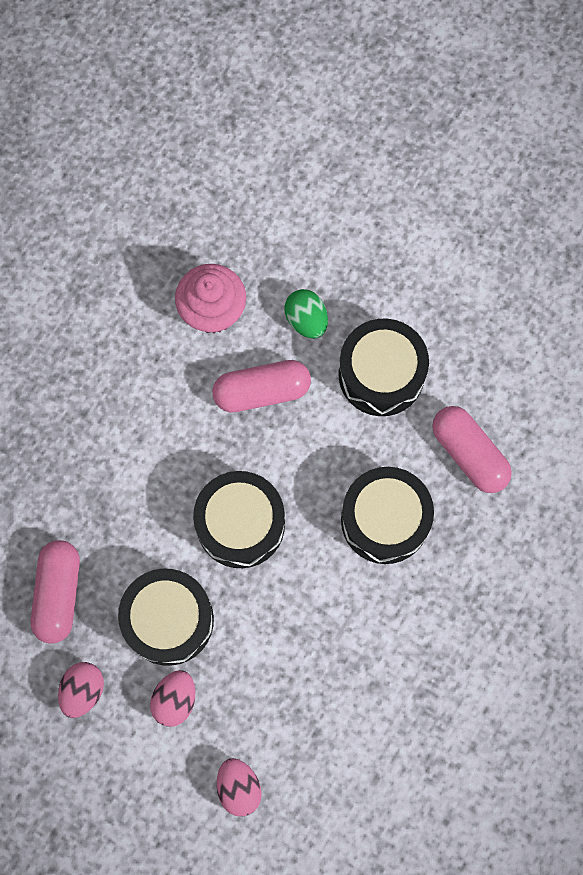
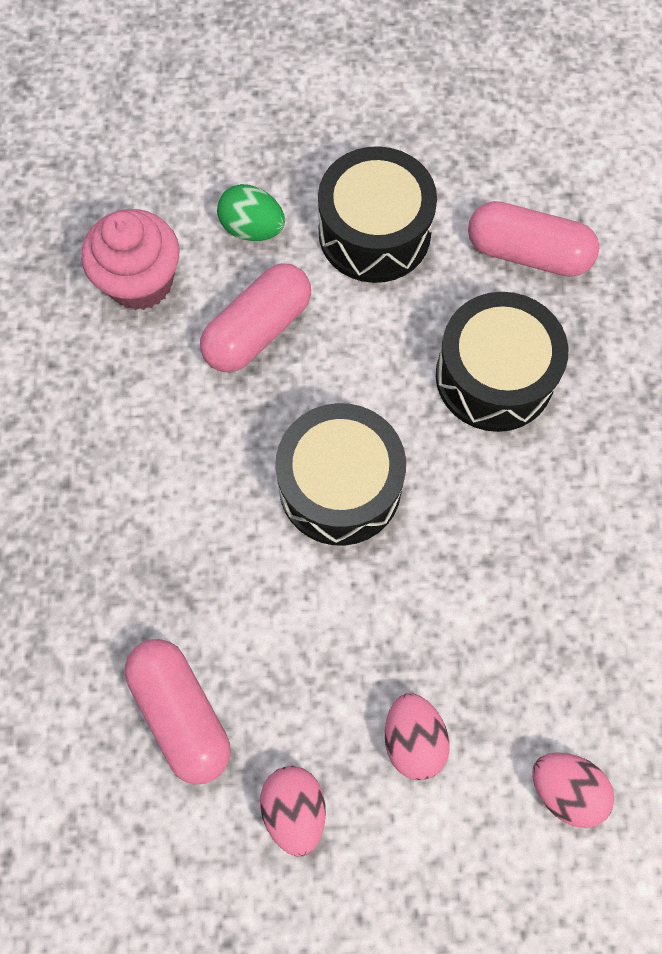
camera: 35 degrees left, 5 degrees down
black drum [118,569,214,666] -> none

